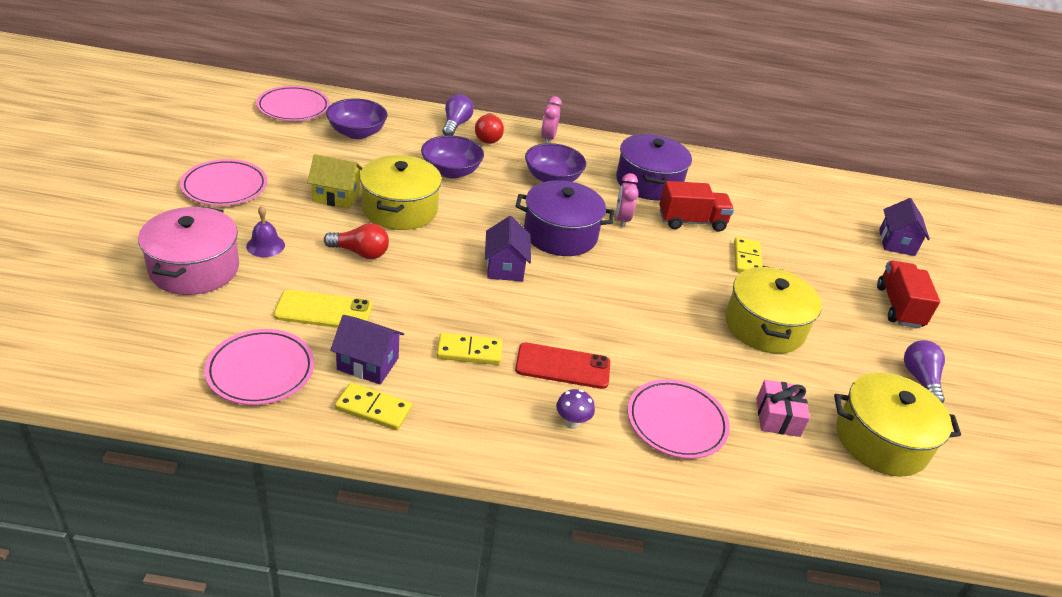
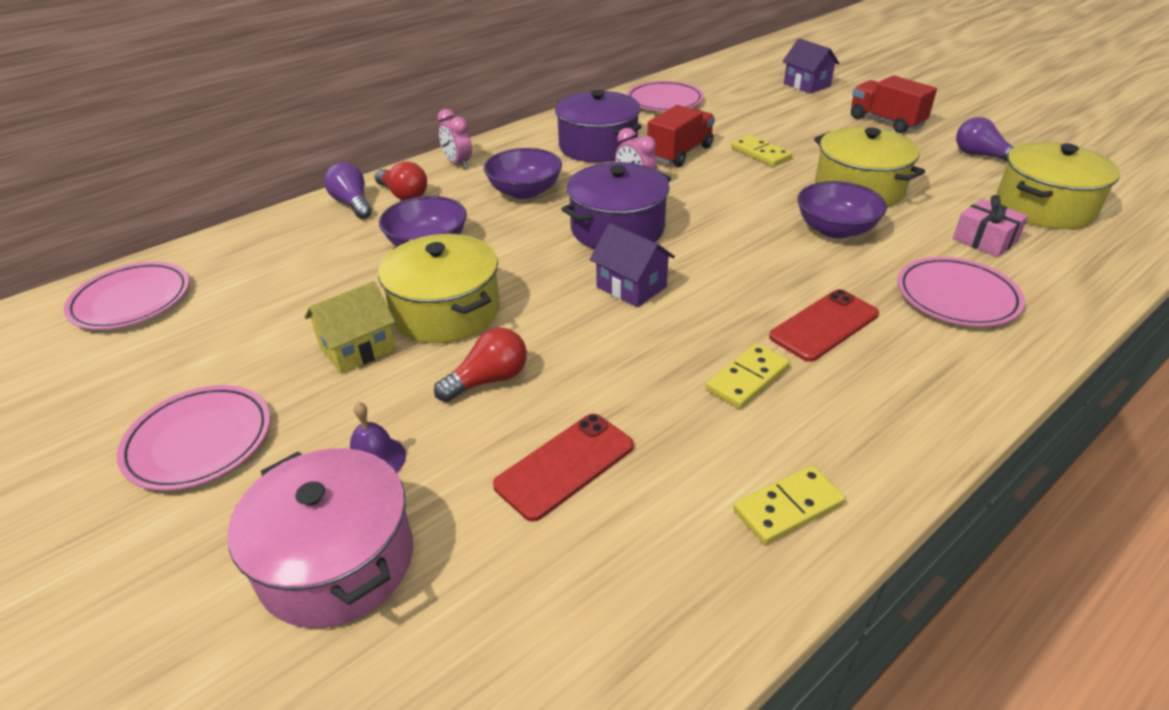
camera: 40 degrees left, 0 degrees up
pink plate [205,329,314,405] -> pink plate moved to [627,81,704,111]
yellow phone [274,290,372,328] -> red phone [493,414,634,522]
purple bowl [326,98,388,139] -> purple bowl moved to [797,181,887,239]
purple house [330,315,404,385] -> none
purple mushroom [556,389,595,429] -> none

